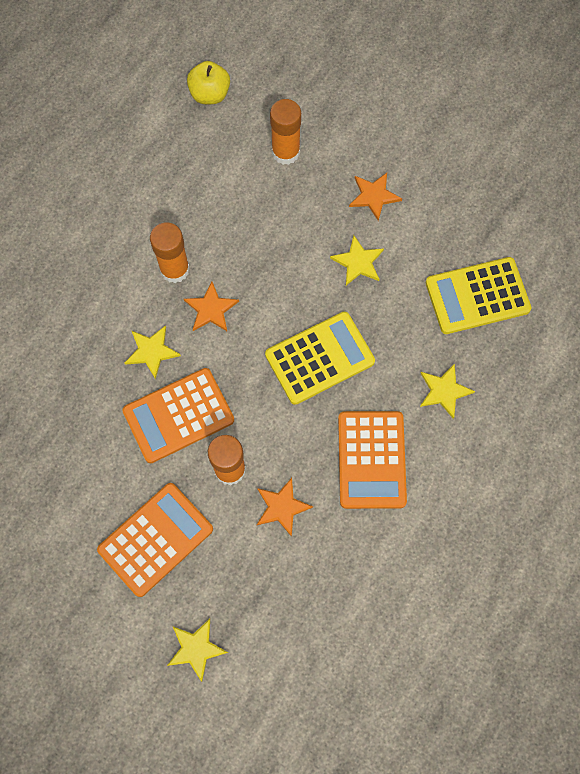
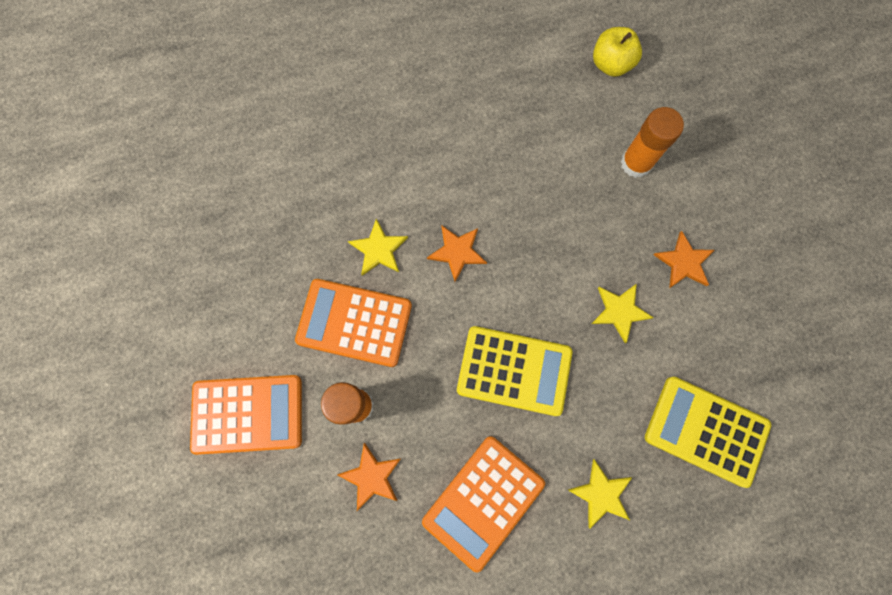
camera: 40 degrees right, 5 degrees up
orange glue stick [150,222,190,283] -> none
yellow star [167,619,228,682] -> none

